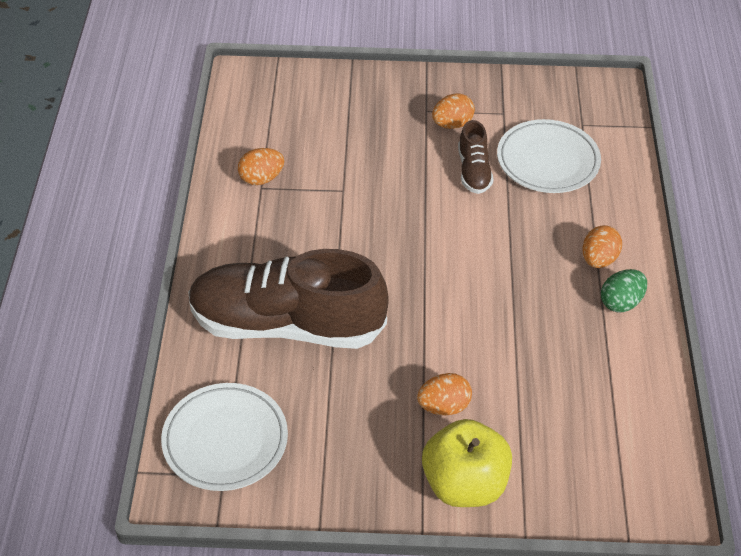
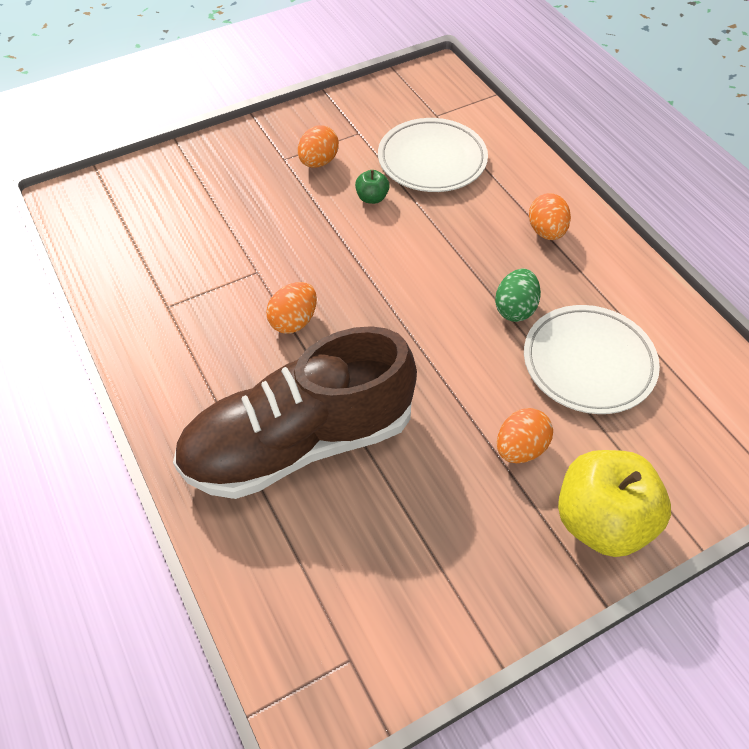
camera: 30 degrees left, 5 degrees up
white plate [161,383,288,491] -> white plate moved to [524,305,660,414]
orange egg [238,148,284,185] -> orange egg moved to [266,282,317,334]
brown shoe [458,120,493,194] -> green apple [355,170,390,204]
green egg [601,269,647,313] -> green egg moved to [495,268,541,322]

